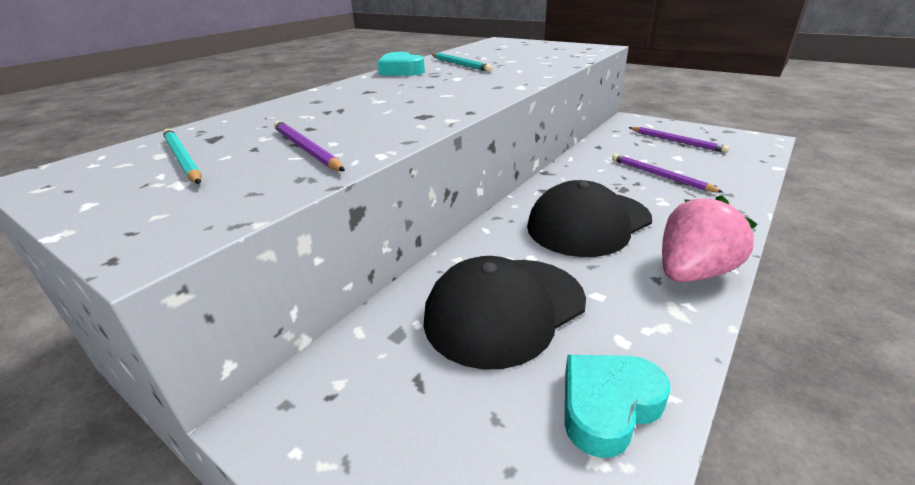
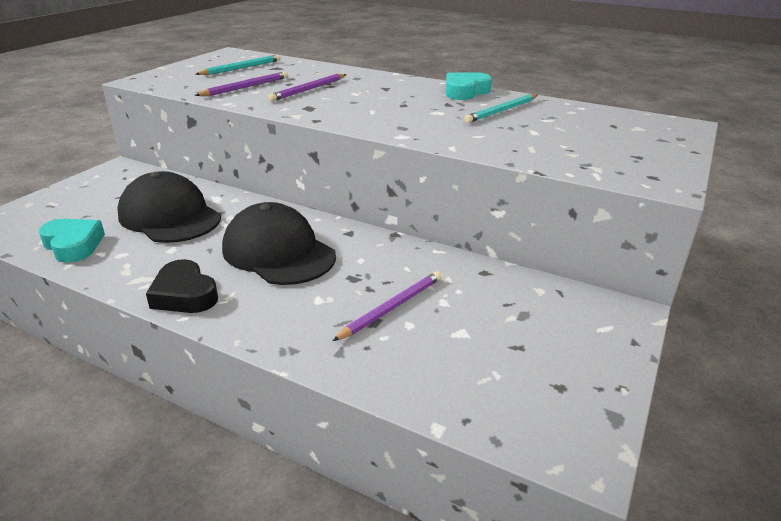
camera: 80 degrees right, 0 degrees up
purple pencil [628,127,729,153] -> purple pencil moved to [268,74,346,101]
pink strawberry [662,195,757,282] -> black heart [146,259,218,313]

